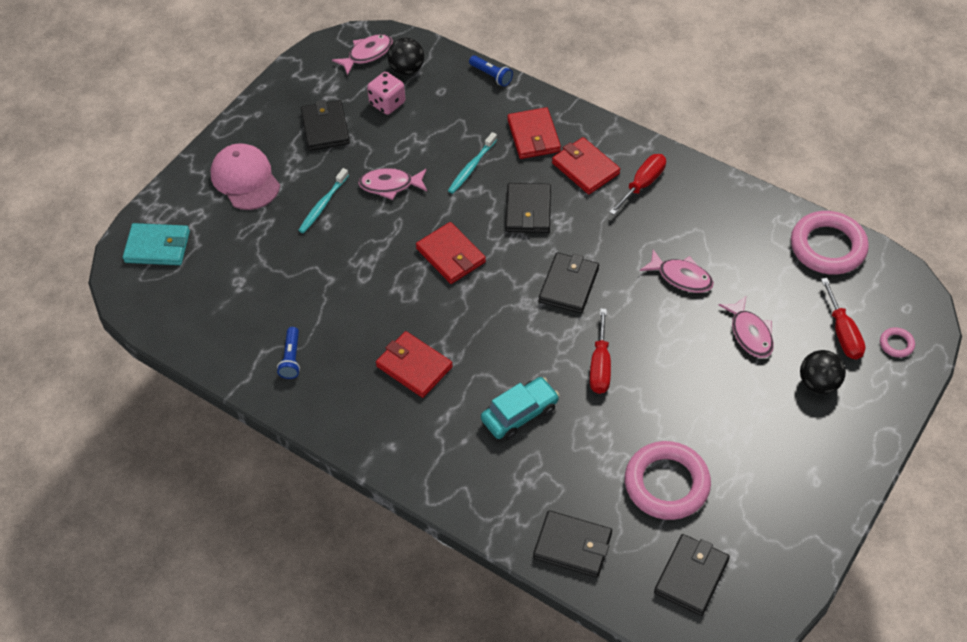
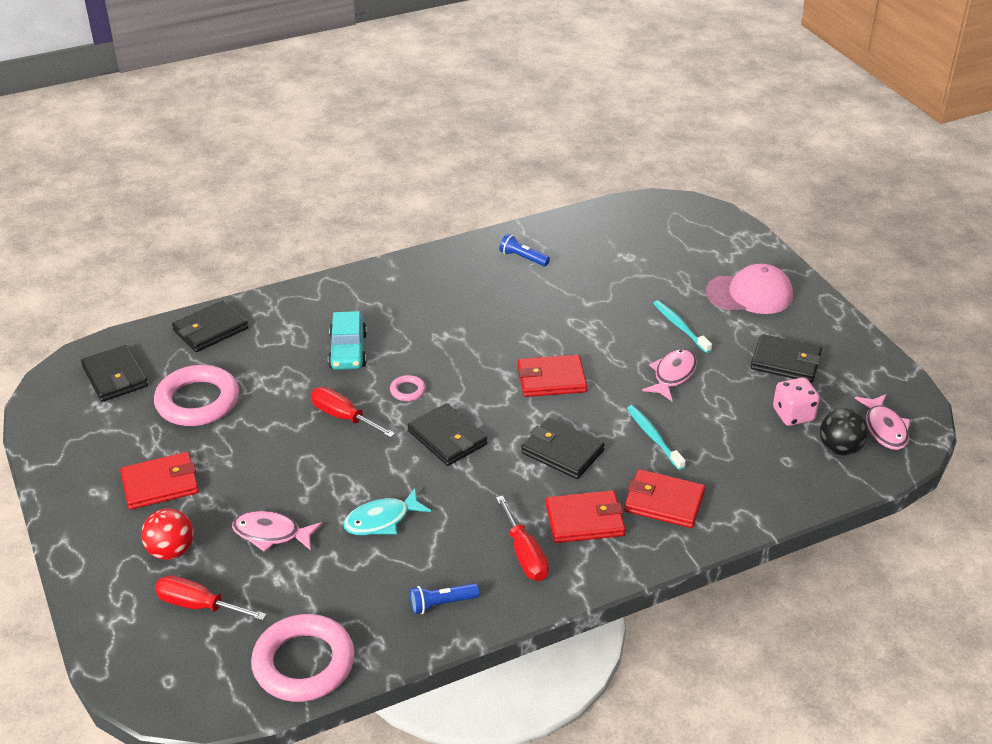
camera: 120 degrees right, 15 degrees down
turquoise wallet [123,223,190,265] -> none
red wallet [376,331,453,398] -> red wallet moved to [120,452,199,510]
blue flashlight [469,55,513,87] -> blue flashlight moved to [410,583,479,614]
pink fish [640,249,714,293] -> turquoise fish [343,488,431,535]
black ball [800,350,846,394] -> red ball [141,508,194,560]
pink ring [880,327,915,358] -> pink ring moved to [390,375,426,401]

